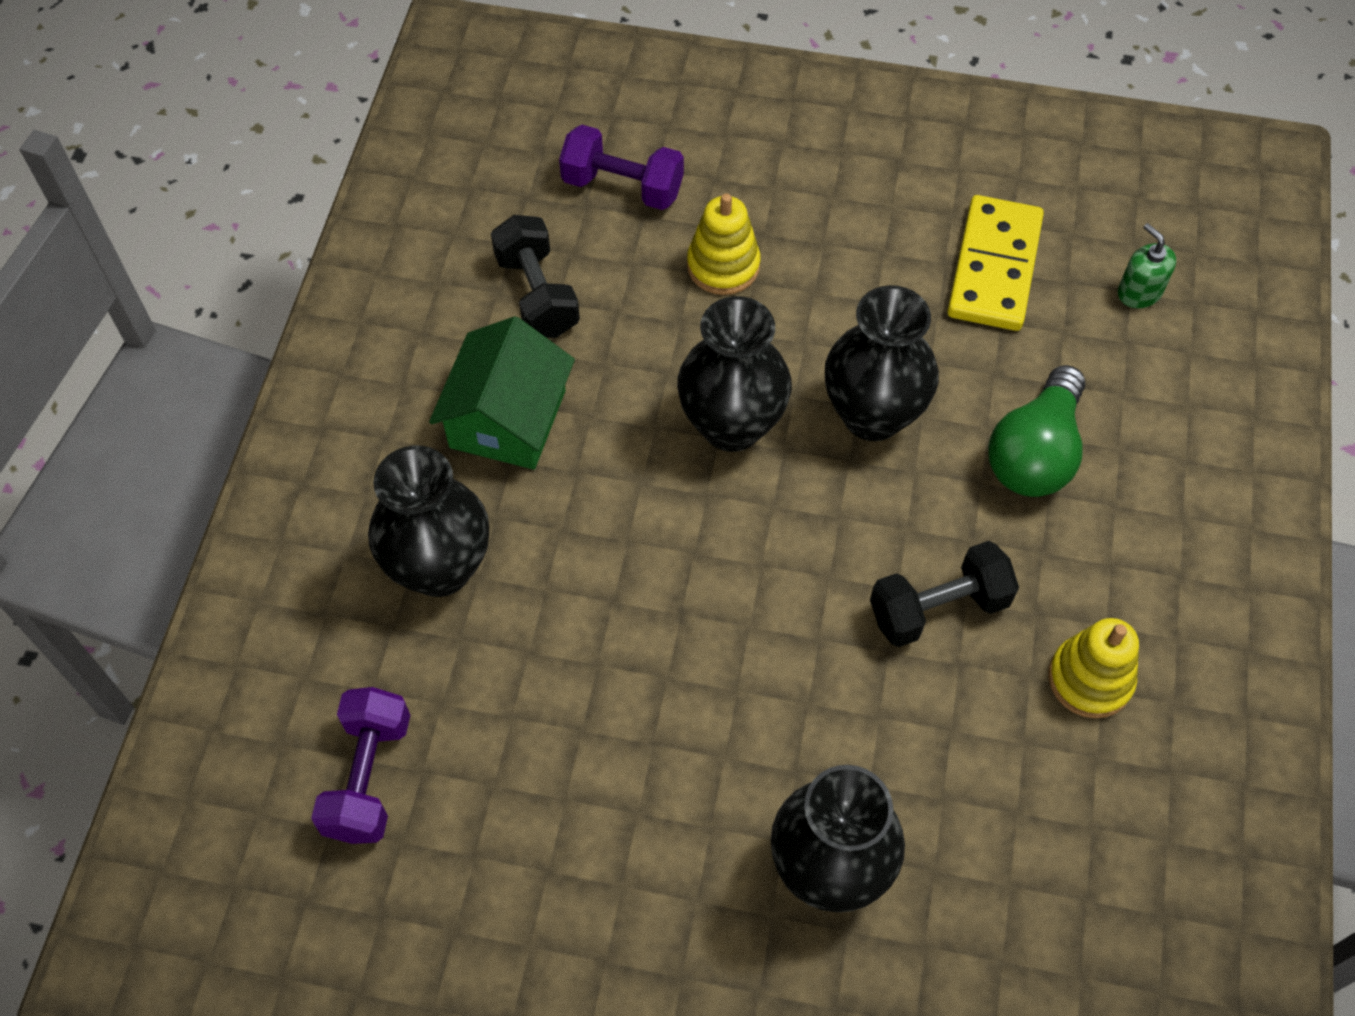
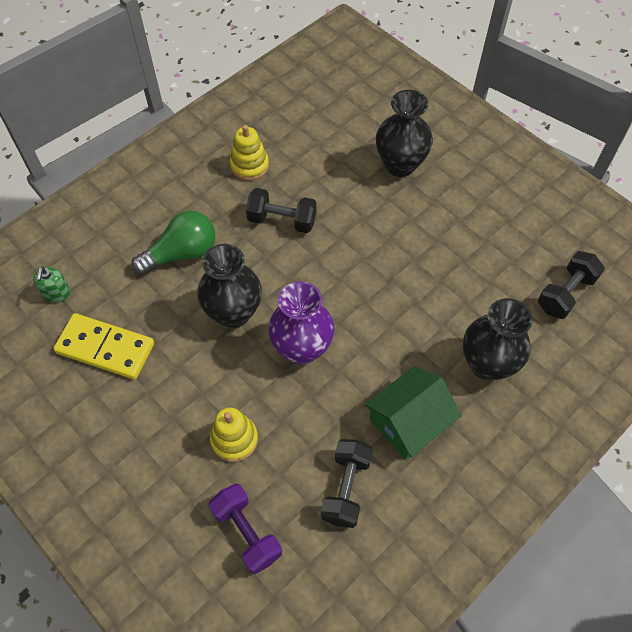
camera: 145 degrees left, 0 degrees up
purple dumbbell [311,687,410,844] -> black dumbbell [538,251,605,319]
black vase [677,296,792,452] -> purple vase [268,281,334,364]
yellow domino [947,195,1044,331] -> yellow domino turned 60 degrees clockwise [53,313,154,380]

